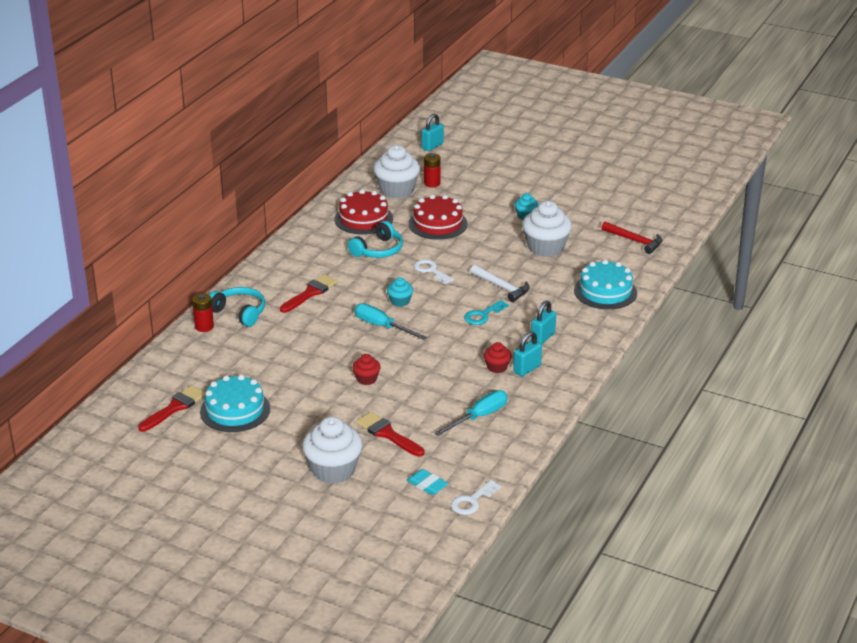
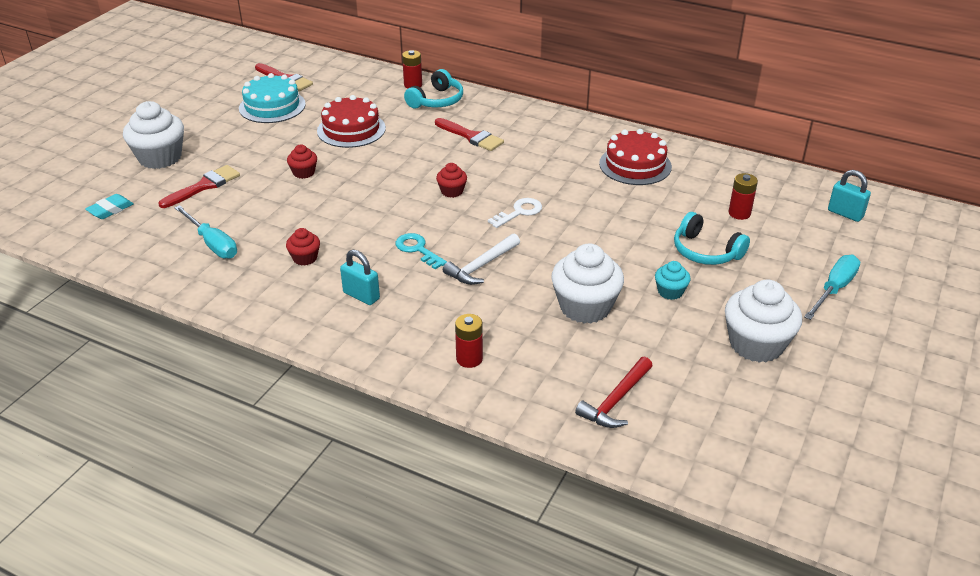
camera: 90 degrees right, 5 degrees up
turquoise headphones [348,221,403,258] -> turquoise headphones moved to [674,212,750,265]
turquoise screwdriver [354,303,427,340] -> turquoise screwdriver moved to [804,255,860,320]
white cupcake [373,145,420,198] -> white cupcake moved to [725,279,802,363]
turquoise cupcake [387,277,413,307] -> red cupcake [436,163,467,198]
red cake [409,195,468,240] -> red cake moved to [317,95,386,148]
white key [451,480,501,515] -> none
turquoise padlock [513,331,542,376] -> none
turquoise cake [574,260,637,309] -> red battery [455,314,483,368]

